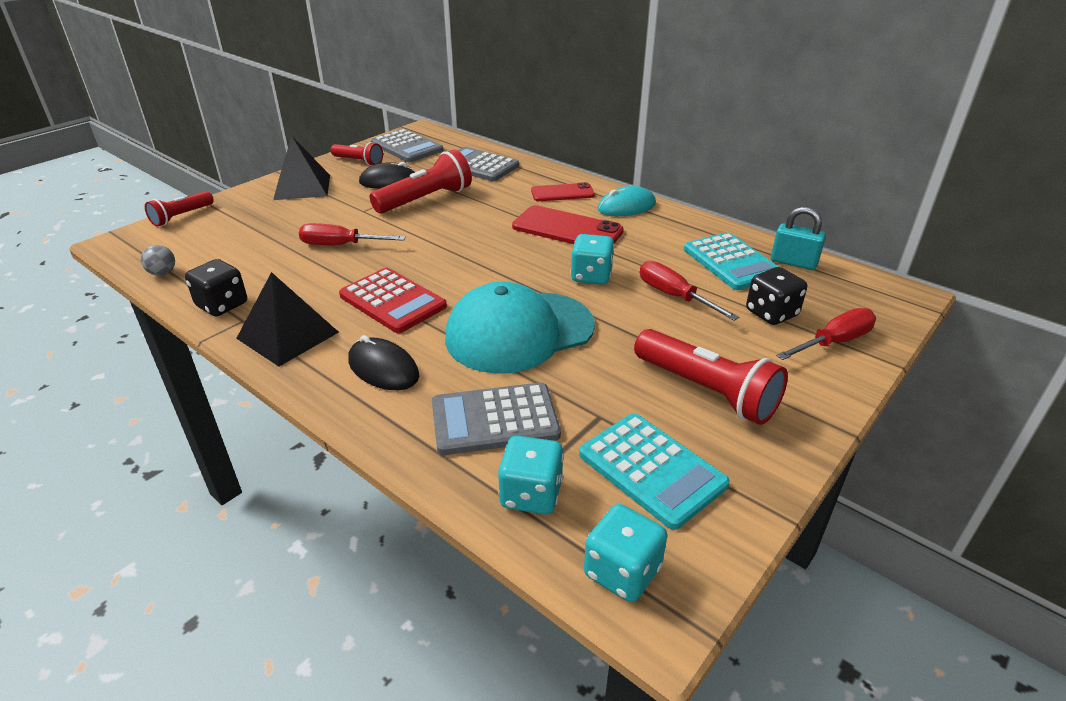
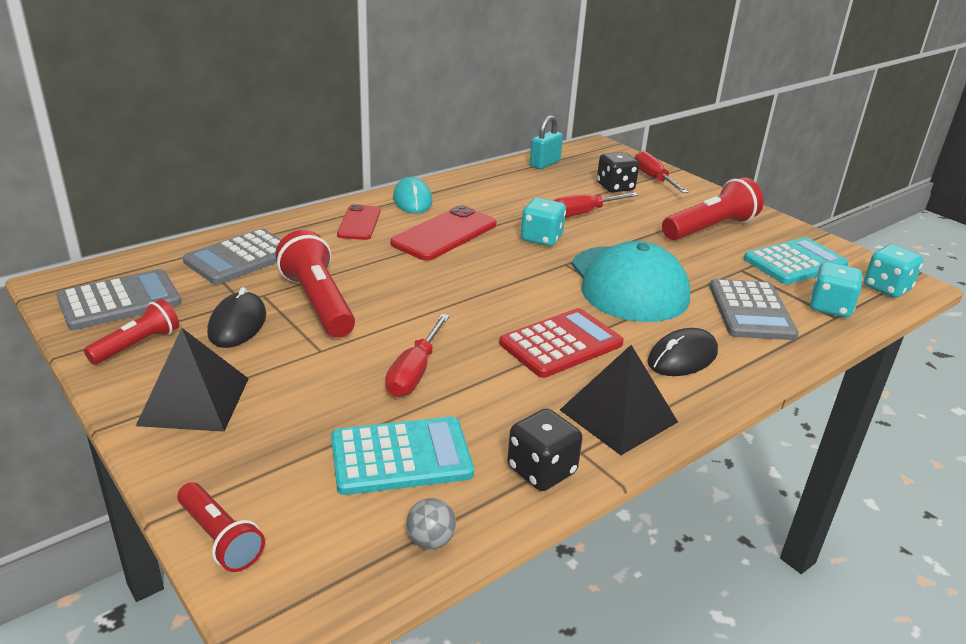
camera: 80 degrees left, 5 degrees down
turquoise calculator [684,232,779,290] -> turquoise calculator moved to [331,417,474,495]

